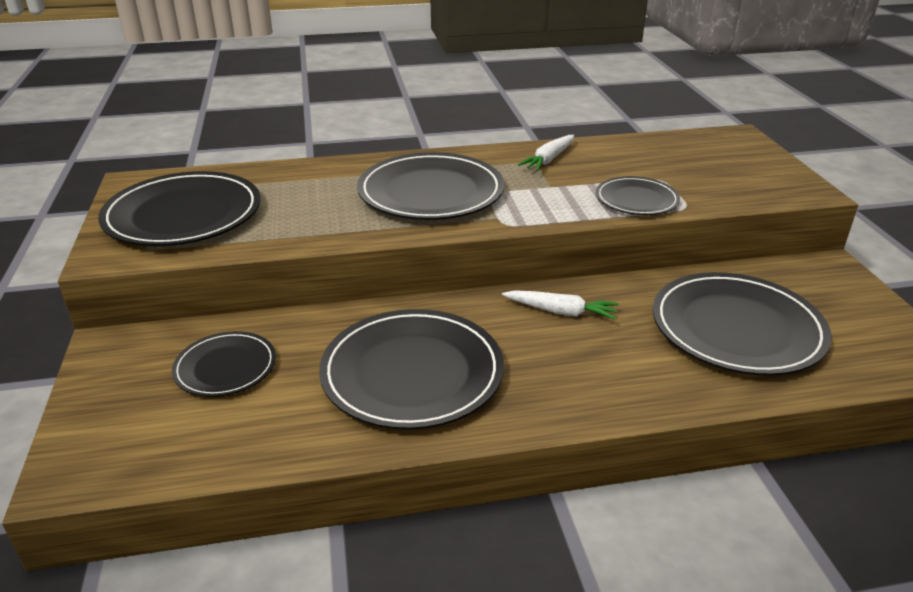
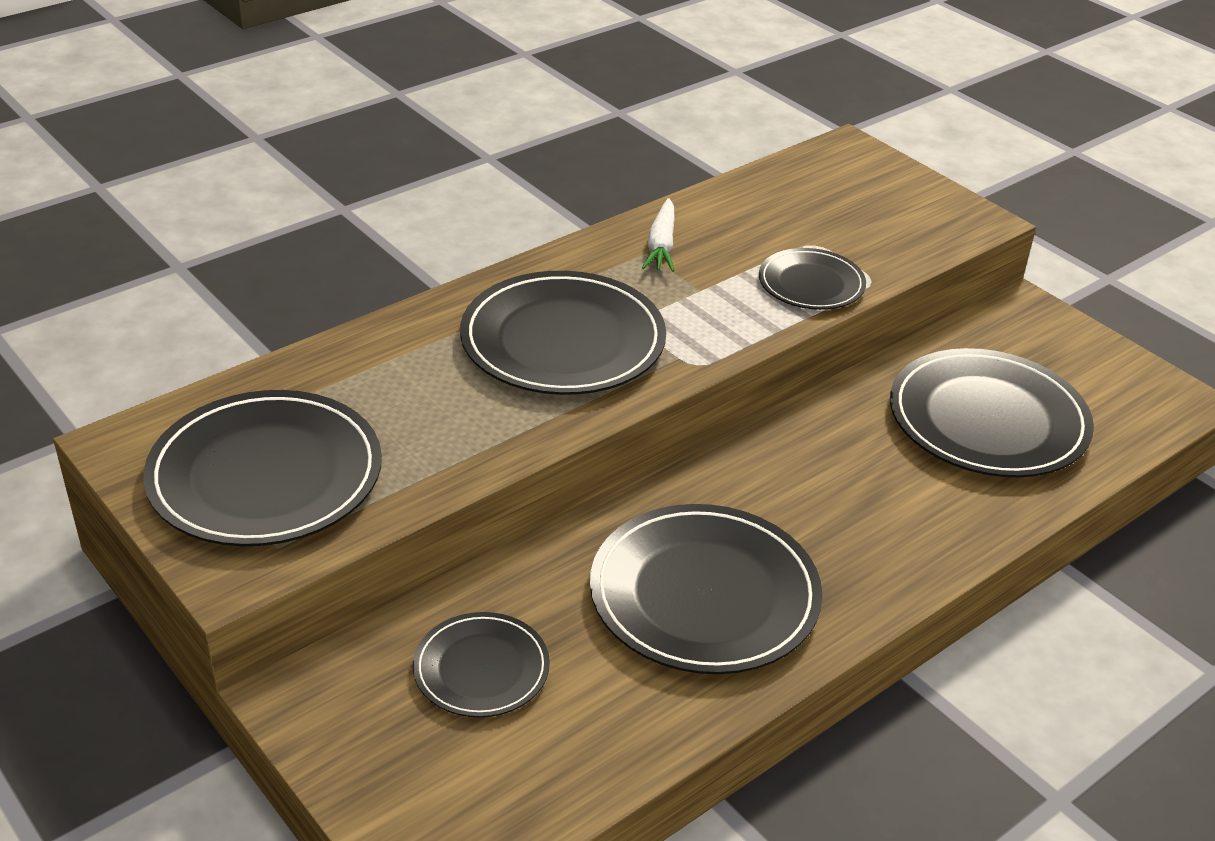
camera: 30 degrees left, 5 degrees up
white carrot [502,290,619,320] -> none

